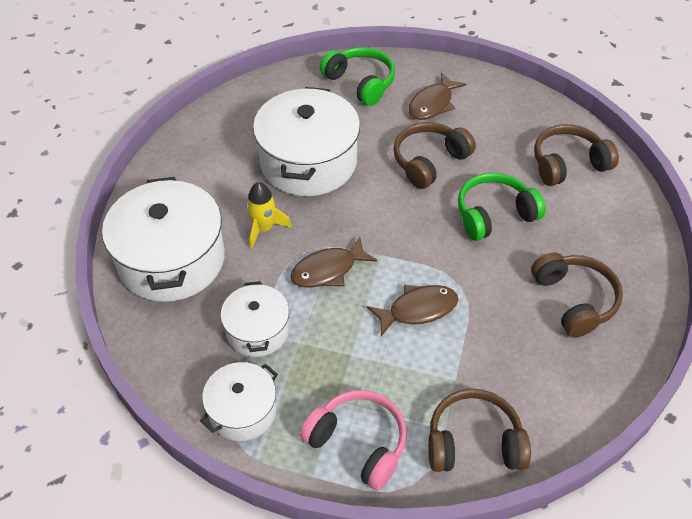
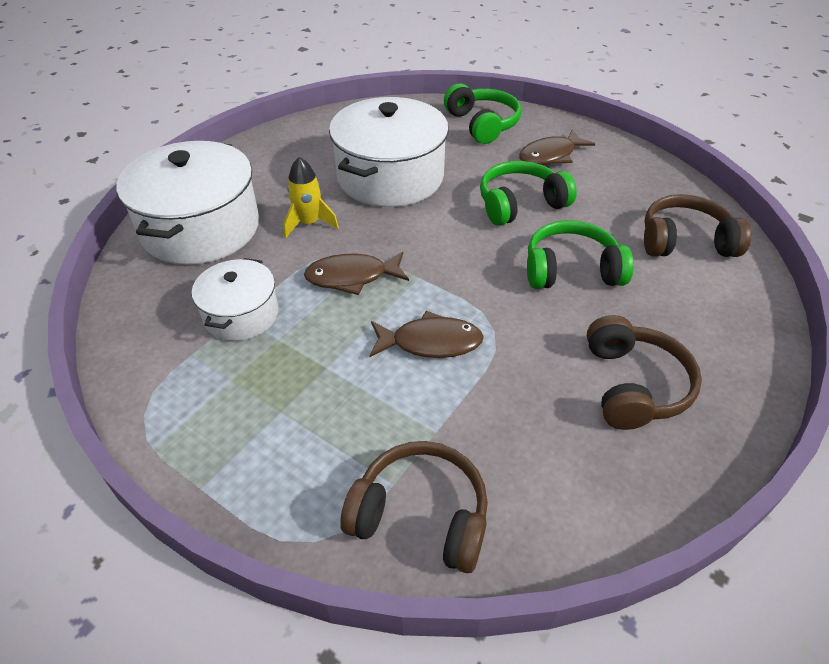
camera: 20 degrees right, 5 degrees down
white pot [200,362,278,441] -> none
pink headphones [300,390,407,490] -> none
brown headphones [393,122,476,189] -> green headphones [480,161,577,226]

